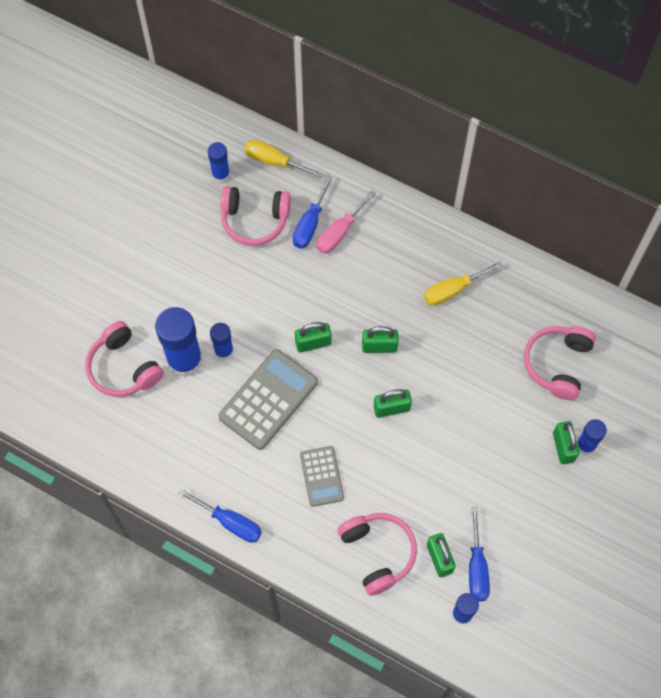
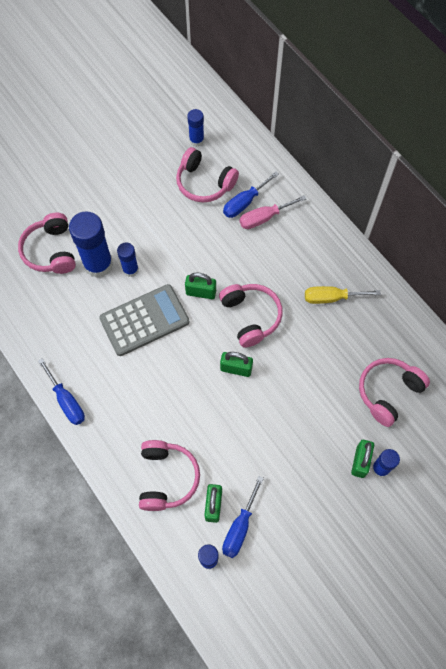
camera: 25 degrees right, 0 degrees up
yellow screwdriver [244,140,323,178] -> none
grey calculator [300,446,344,507] -> none
green padlock [362,326,399,353] -> pink headphones [219,284,283,348]

